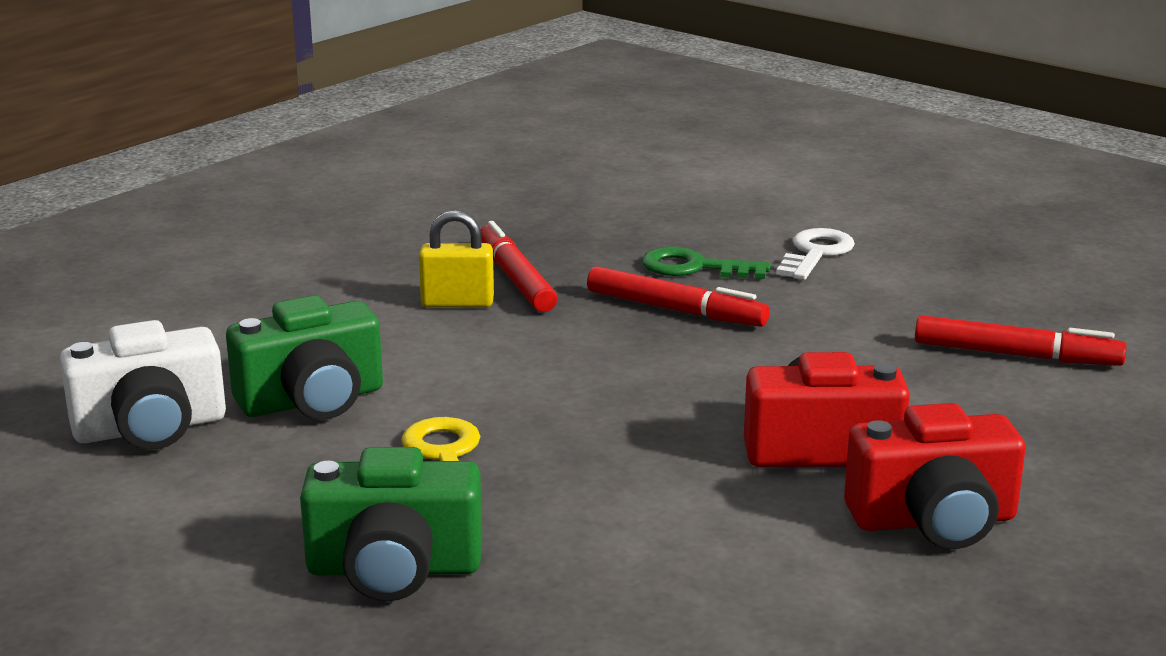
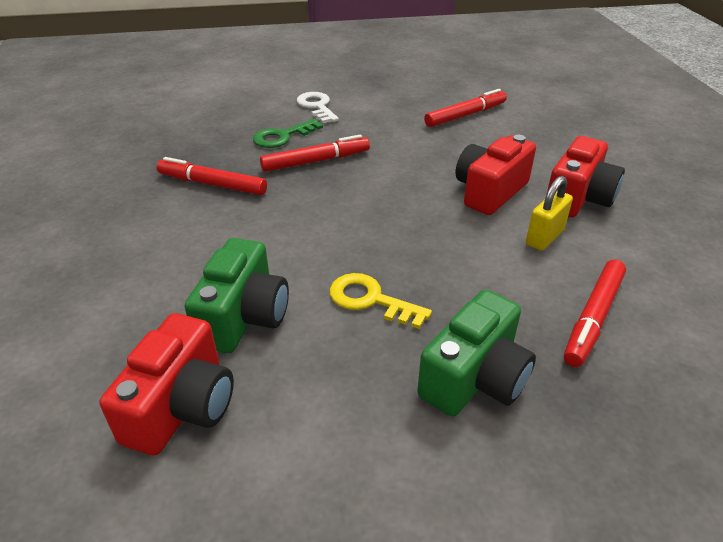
camera: 50 degrees left, 15 degrees up
white camera [60,320,226,450] -> red camera [99,313,234,456]
yellow padlock [419,210,494,307] -> yellow padlock moved to [526,176,573,251]
none -> red marker [564,259,626,367]

